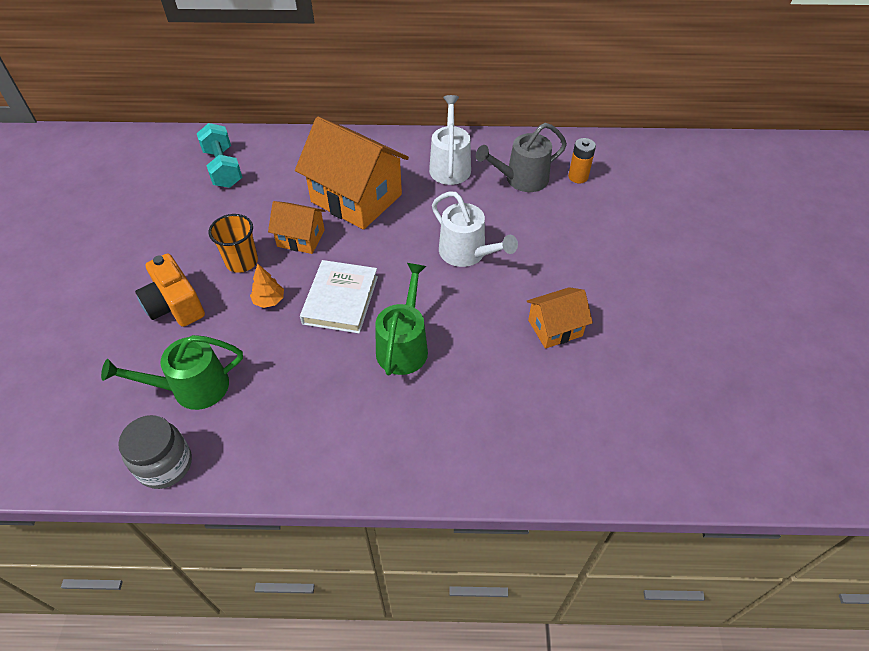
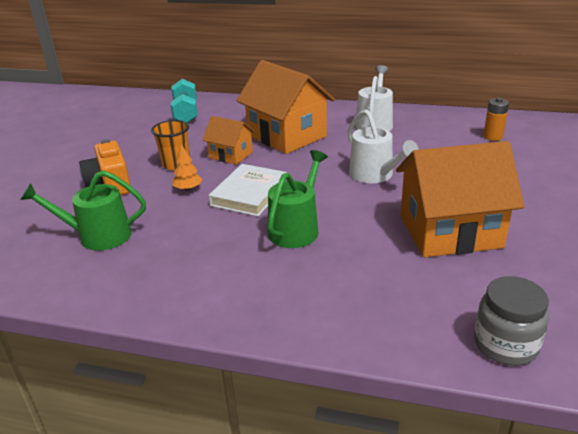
camera: 15 degrees right, 20 degrees down
grey jar [118,415,192,489] -> grey jar moved to [474,276,549,366]
grey watering can [476,123,567,192] -> none
orange house [527,287,593,349] -> orange house [396,141,524,257], size x1.90

